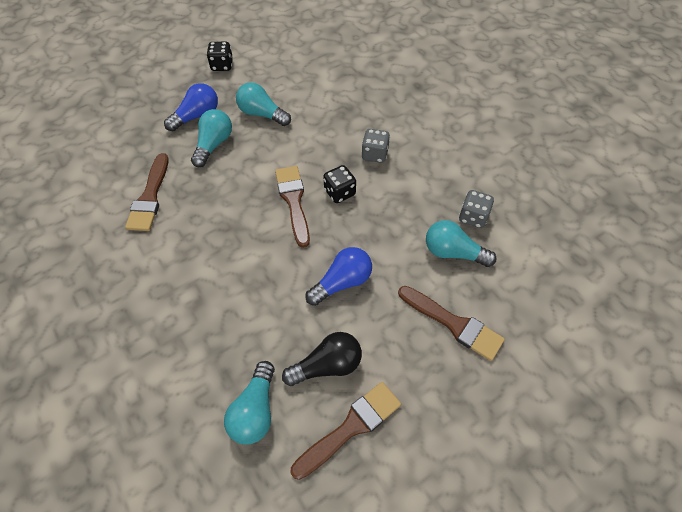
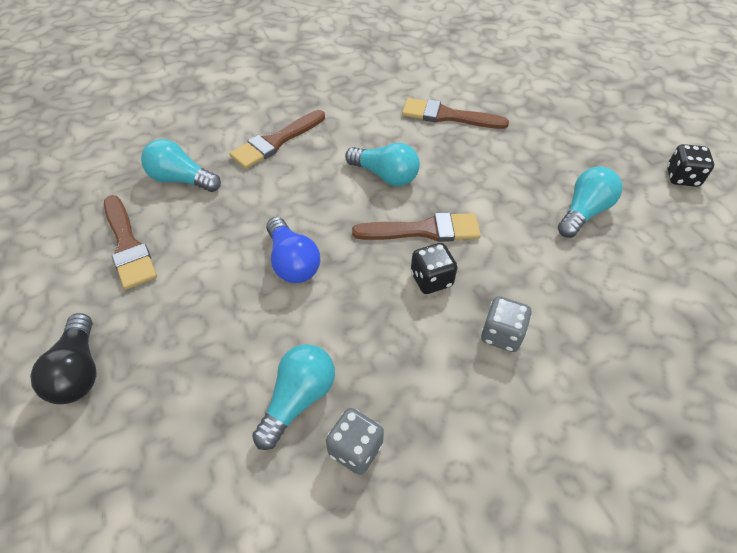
camera: 100 degrees right, 5 degrees down
blue light bulb [164,83,218,131] -> none
turquoise light bulb [191,109,232,167] -> turquoise light bulb moved to [345,143,420,186]
black light bulb [282,332,362,386] -> black light bulb moved to [30,313,96,404]
brown brush [398,286,505,361] -> brown brush moved to [230,110,325,169]

